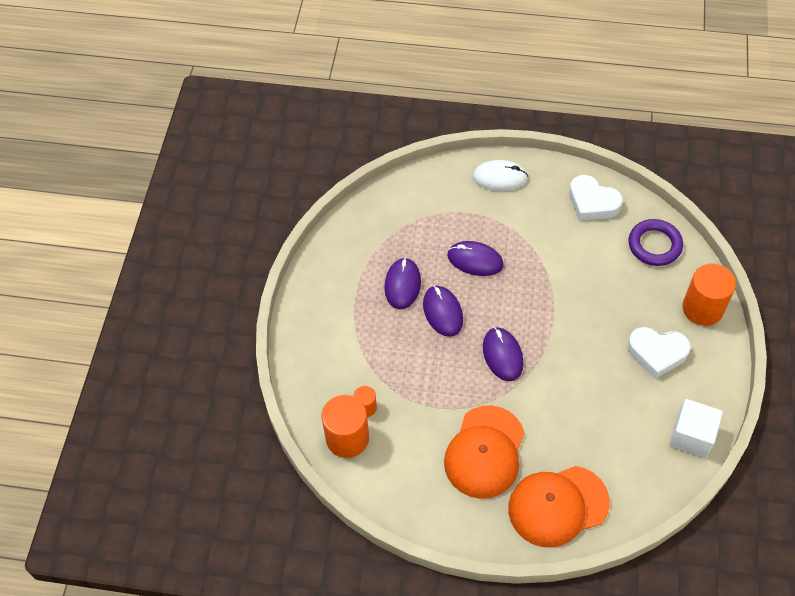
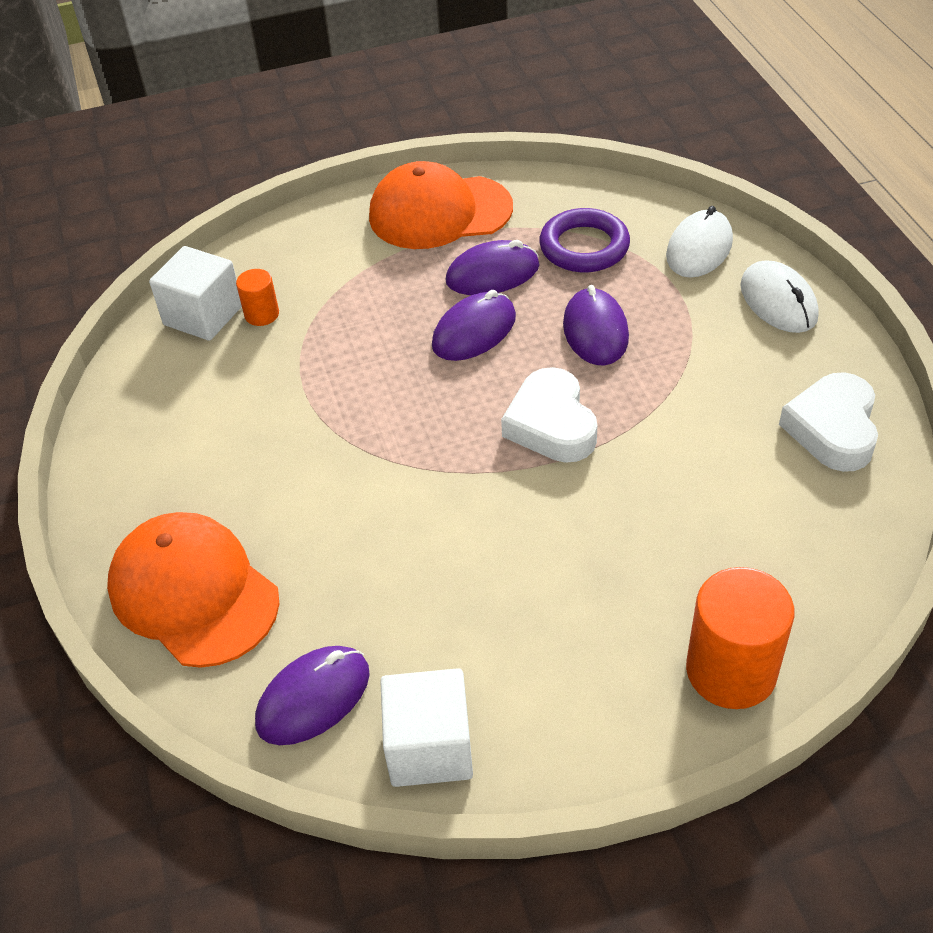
camera: 65 degrees right, 10 degrees down
orange cylinder [321,395,369,458] -> white cube [149,246,242,341]
orange cap [444,405,525,499] -> orange cap moved to [369,161,513,249]
purple mouse [483,327,524,381] -> purple mouse moved to [255,646,370,745]
white heart [627,327,691,379] -> white heart moved to [501,367,597,463]
purple ring [629,219,683,266] -> purple ring moved to [539,208,630,272]
none -> white mouse [666,206,733,278]

